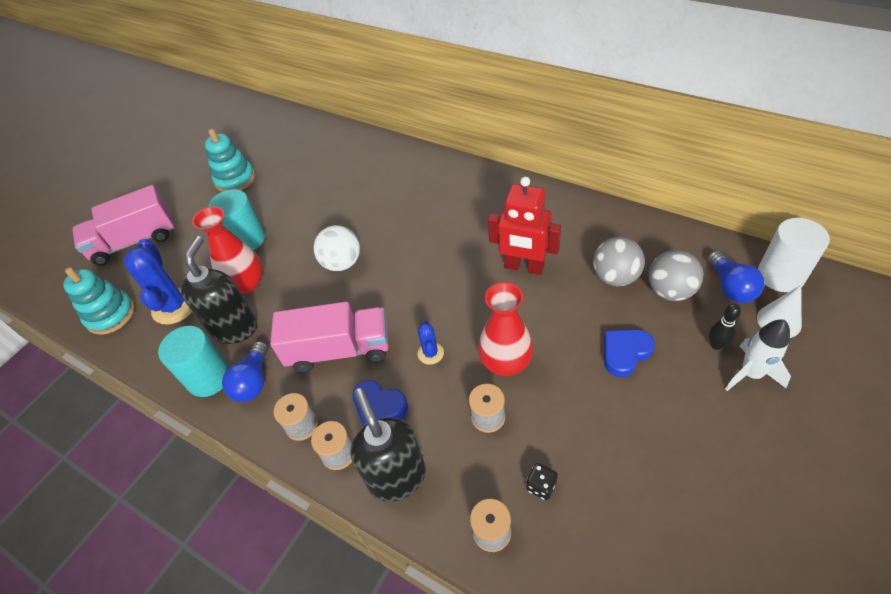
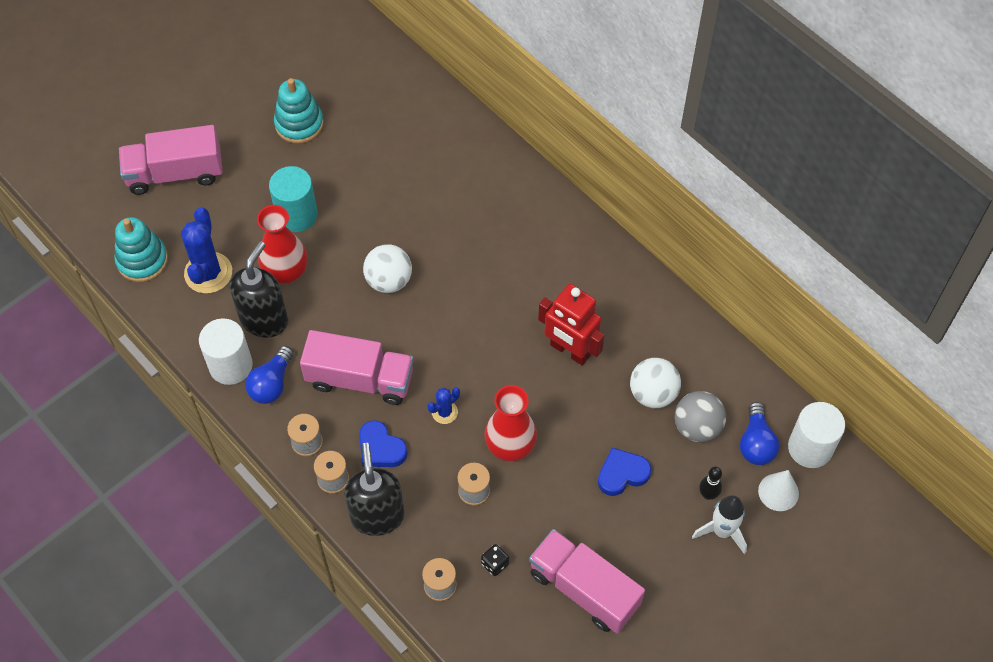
camera: 10 degrees right, 10 degrees up
turquoise cylinder [158,326,229,397] -> white cylinder [199,318,253,385]
blue cactus [418,321,444,365] -> blue cactus turned 45 degrees clockwise [428,387,460,424]
grey ball [593,237,645,286] -> white ball [630,358,681,408]
none -> pink truck [529,529,645,634]

